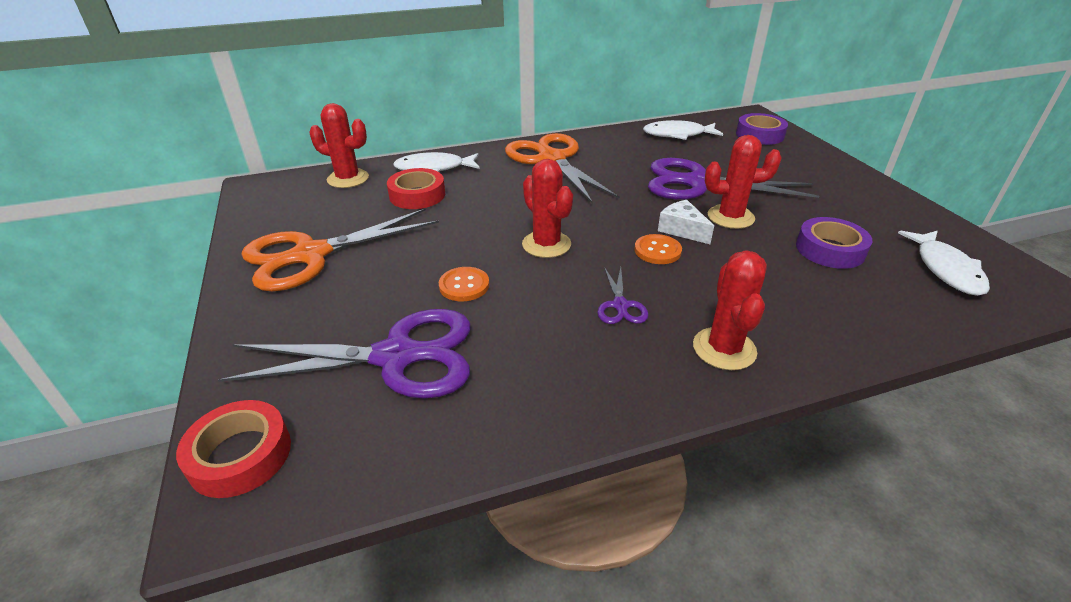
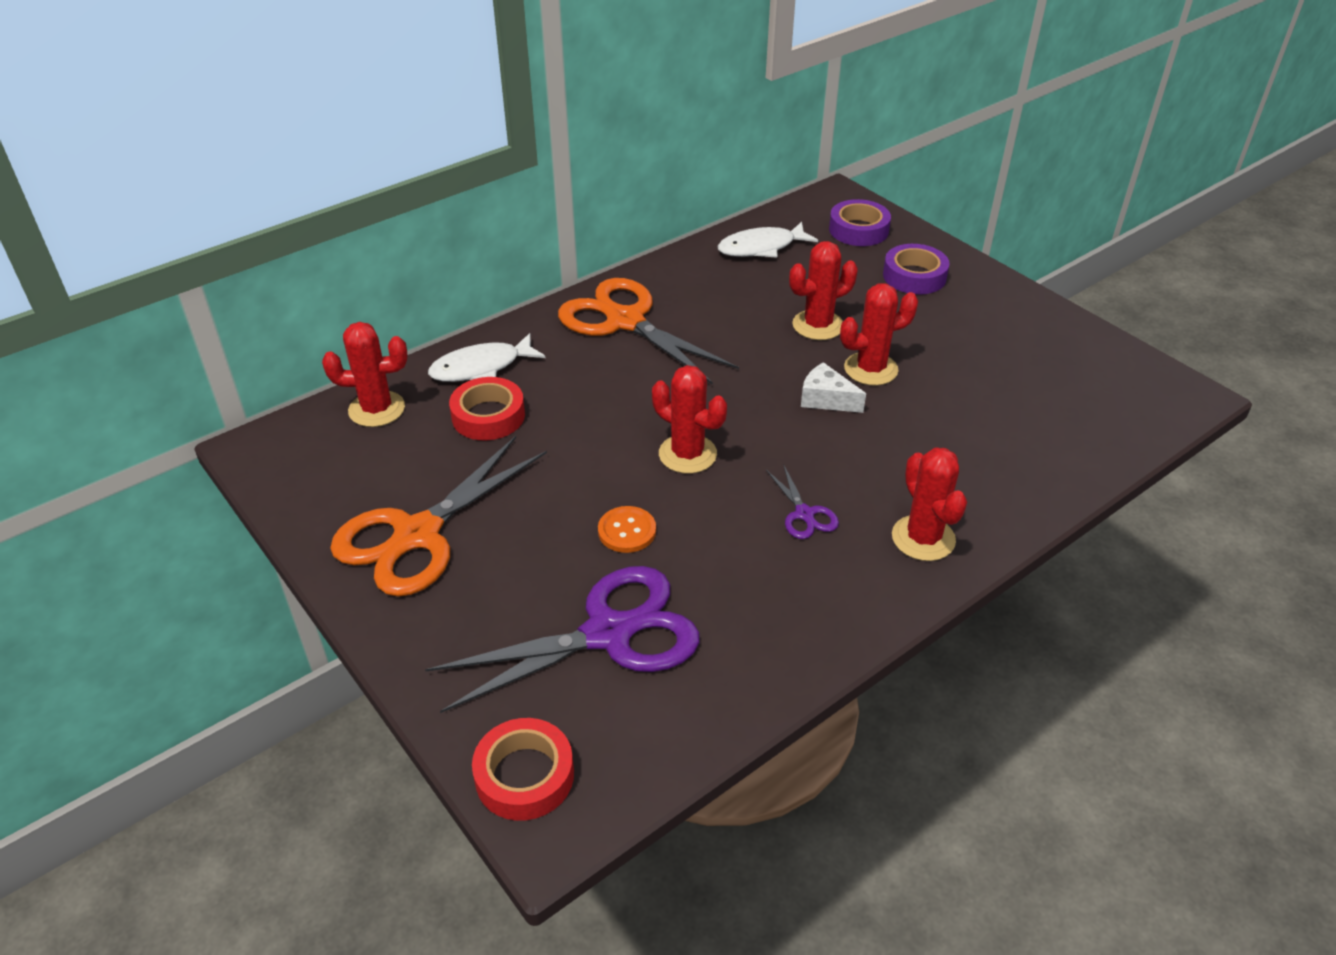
camera: 20 degrees left, 5 degrees up
orange button [634,234,682,264] -> none
purple scissors [648,158,819,200] -> red cactus [789,241,858,340]
purple tape [796,217,872,269] -> purple tape moved to [883,244,950,294]
white fish [898,231,990,296] -> none

